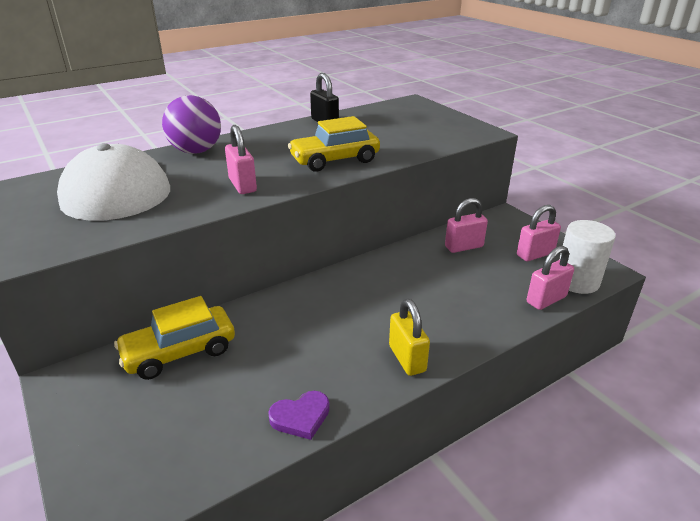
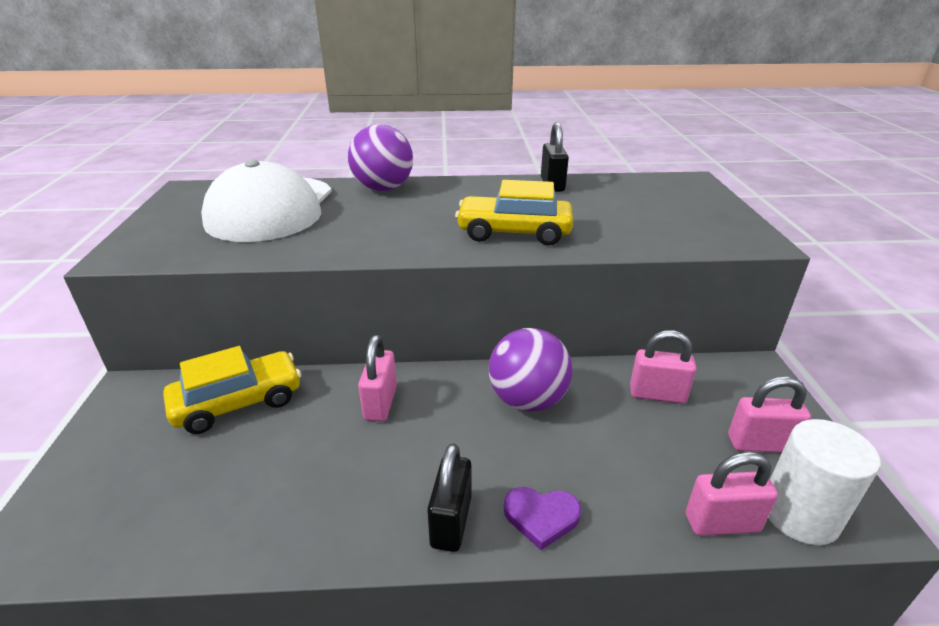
camera: 30 degrees right, 0 degrees up
yellow car [114,296,235,380] -> yellow car turned 150 degrees clockwise [163,346,301,434]
pink padlock [225,125,257,194] -> pink padlock moved to [358,335,397,421]
purple heart [268,391,330,440] -> purple heart moved to [504,487,581,550]
yellow padlock [389,299,430,376] -> black padlock [427,443,472,552]
none -> purple ball [489,328,572,412]

